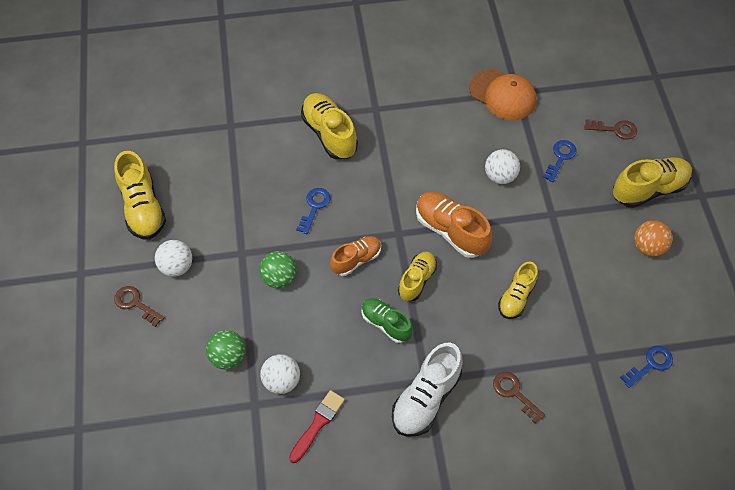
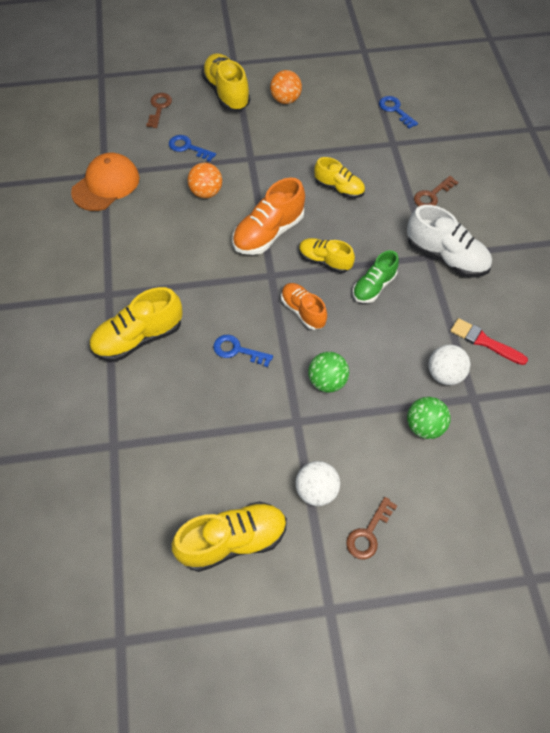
camera: 90 degrees left, 0 degrees up
white ball [485,149,520,184] -> orange ball [188,162,222,198]

